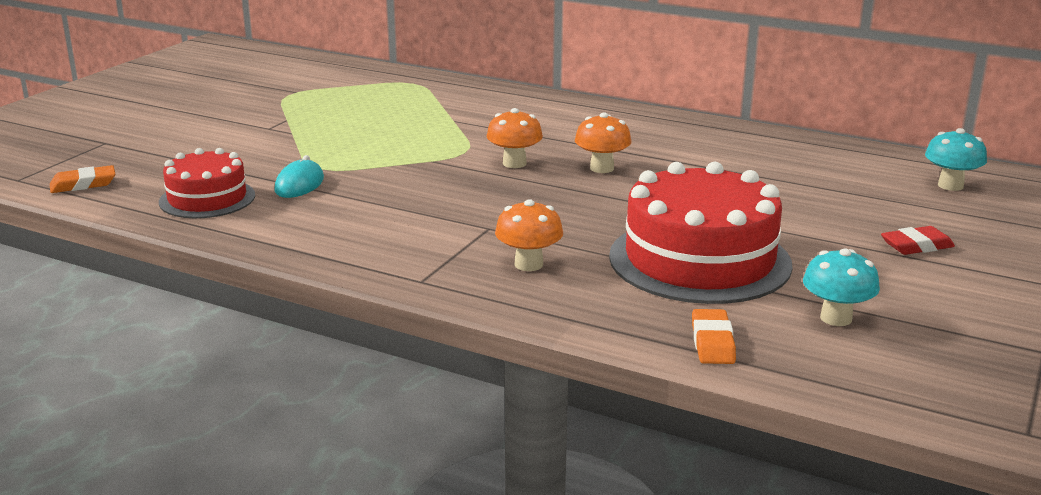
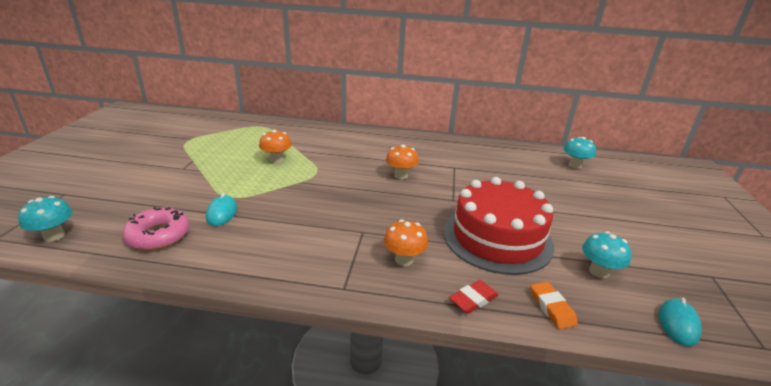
camera: 20 degrees left, 5 degrees up
orange eraser [50,165,115,193] -> turquoise mushroom [18,196,73,242]
red cake [159,148,255,218] -> pink donut [122,207,190,250]
orange mushroom [487,108,543,168] -> orange mushroom moved to [259,130,292,163]
red eraser [881,226,955,255] -> red eraser moved to [449,280,498,314]
none -> turquoise mouse [659,297,702,347]

